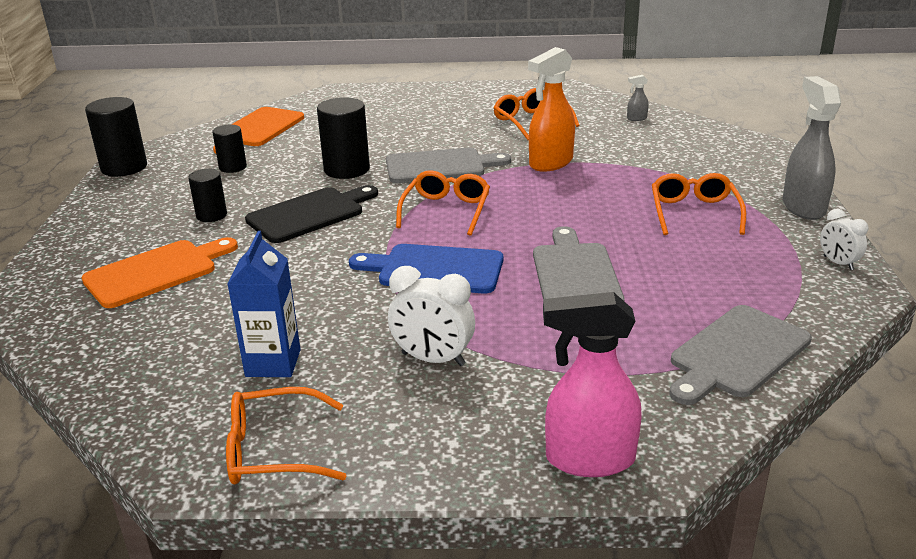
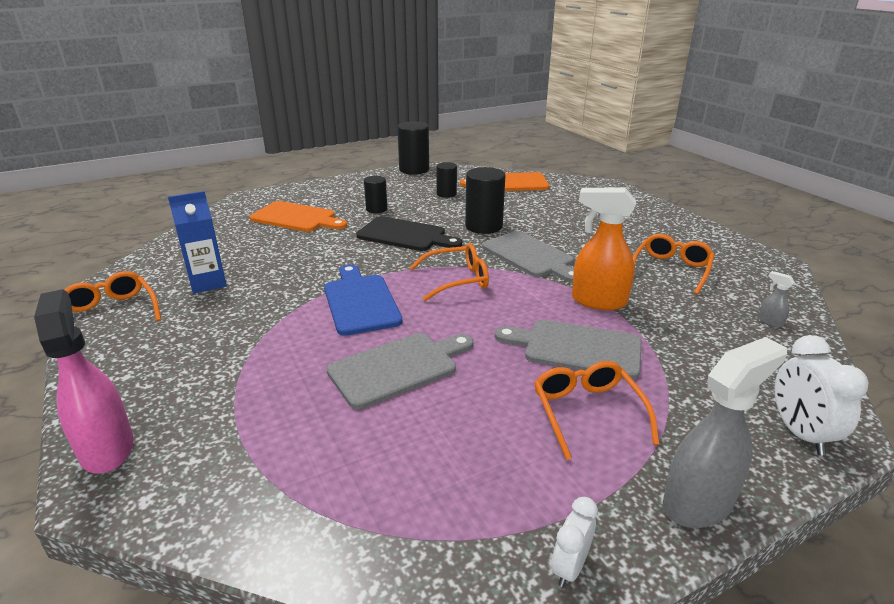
camera: 60 degrees right, 0 degrees up
white clock [388,266,475,366] -> white clock moved to [774,335,868,455]
orange glasses [652,173,746,235] -> orange glasses turned 75 degrees counterclockwise [534,361,659,460]
grey cutting board [670,305,812,405] -> grey cutting board moved to [495,320,642,380]

